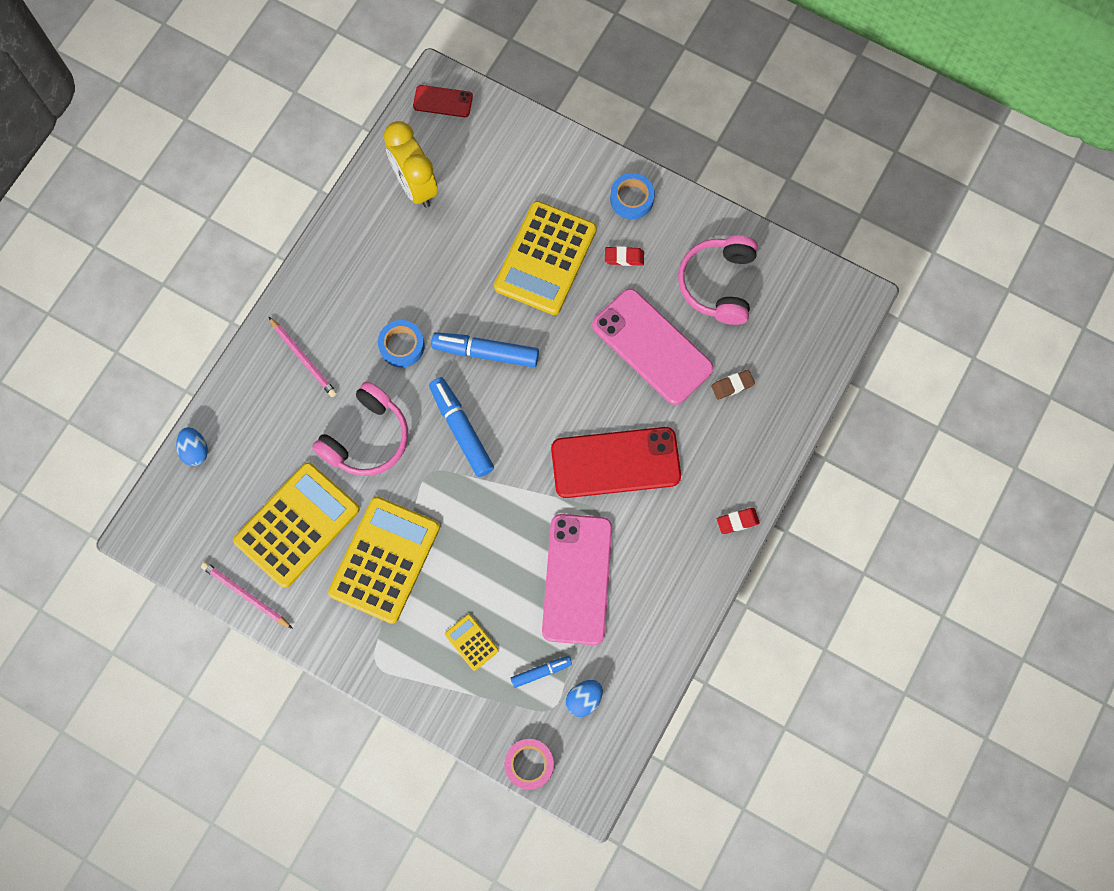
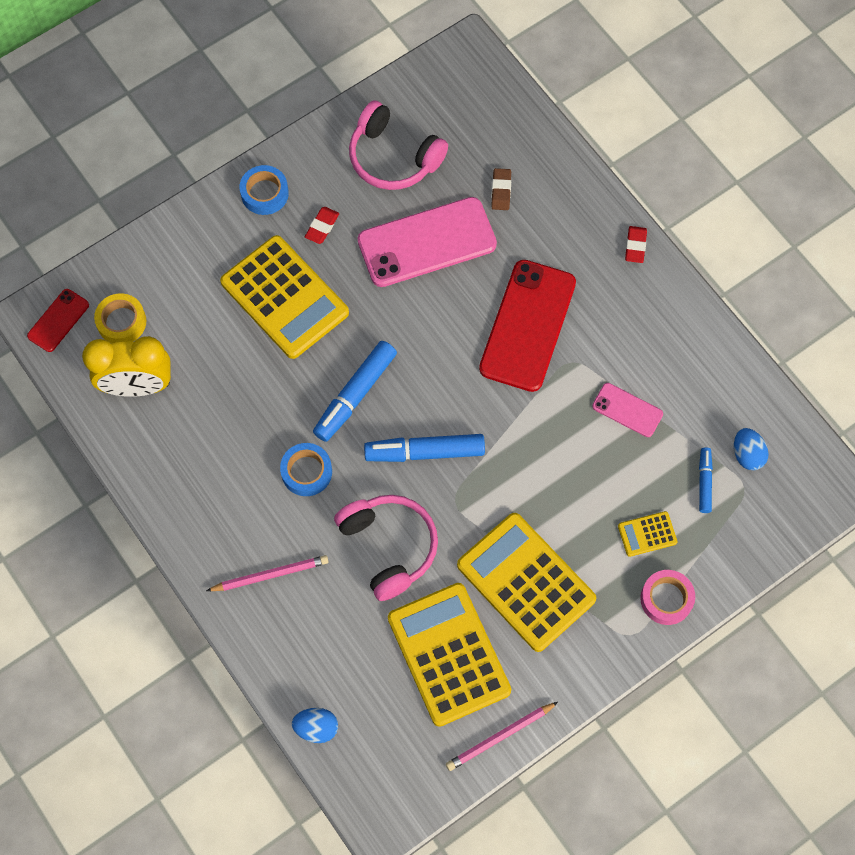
camera: 65 degrees left, 5 degrees down
pink tape [504,739,554,790] -> pink tape moved to [640,570,695,625]
pink phone [542,514,612,645] -> pink phone [592,383,663,437], size x0.49
none -> yellow tape [94,293,146,343]

